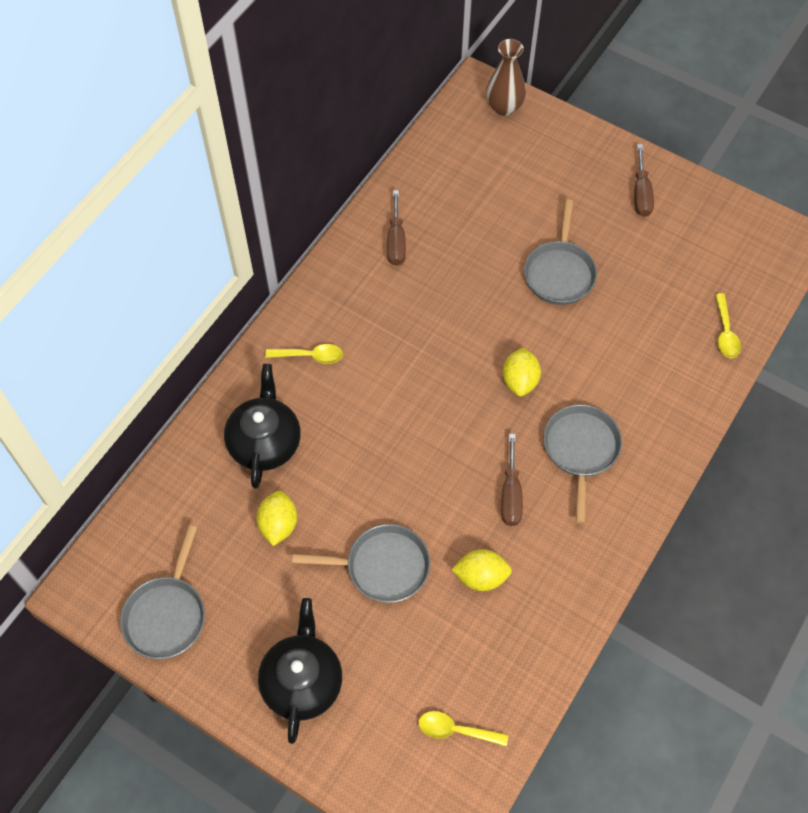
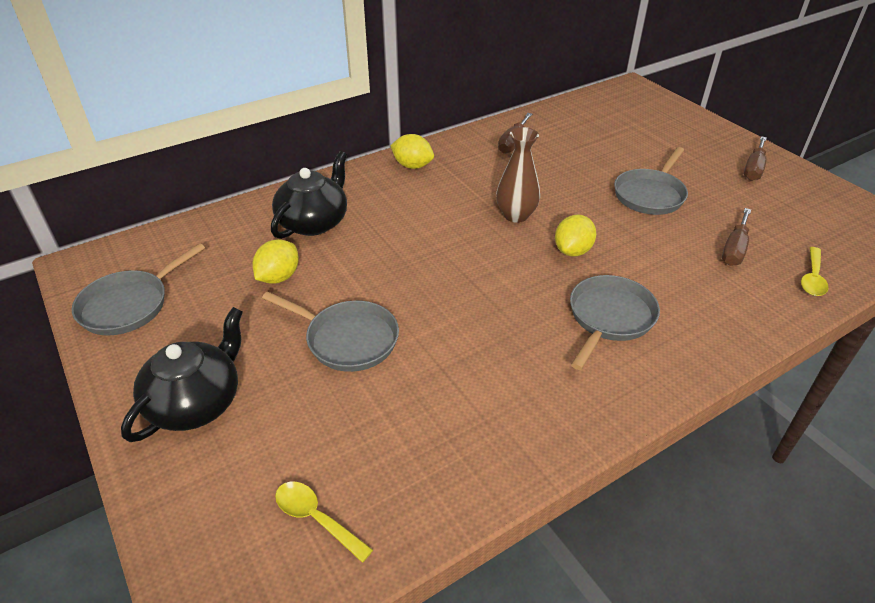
camera: 25 degrees right, 20 degrees down
yellow spoon [265,344,343,364] -> none
yellow lemon [451,549,512,591] -> yellow lemon moved to [390,134,434,169]
brown vase [486,39,526,116] -> brown vase moved to [496,127,540,223]
brown screwdriver [501,434,523,526] -> brown screwdriver moved to [722,208,751,266]

